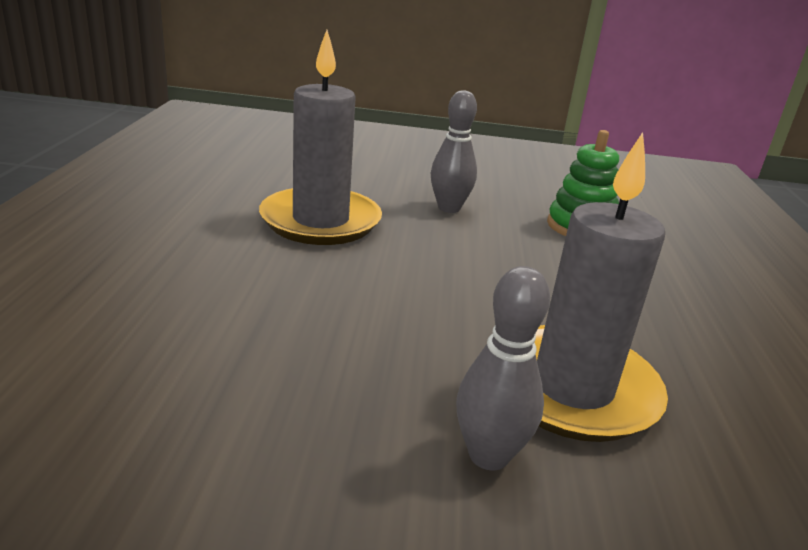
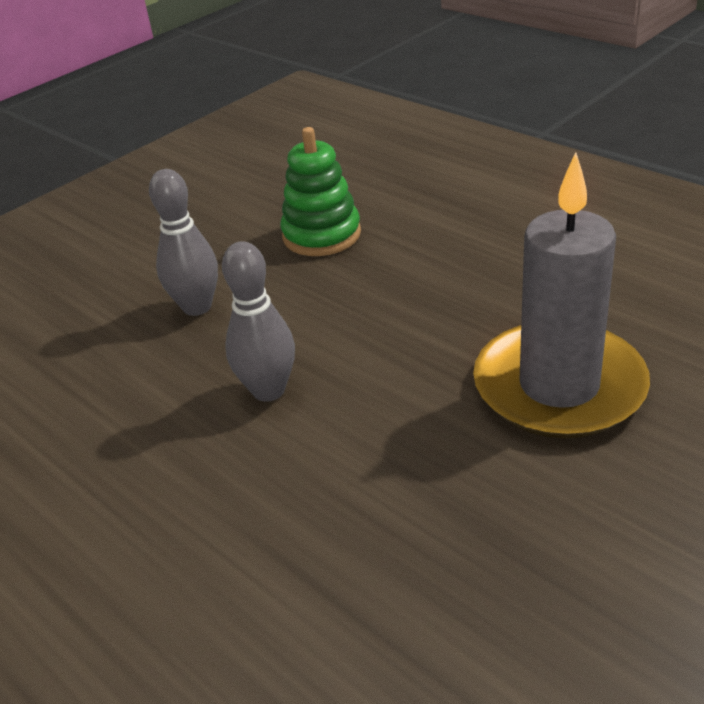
camera: 45 degrees left, 10 degrees up
grey candle [259,30,382,245] -> none
grey bowling pin [456,266,550,470] -> grey bowling pin moved to [222,241,295,402]

